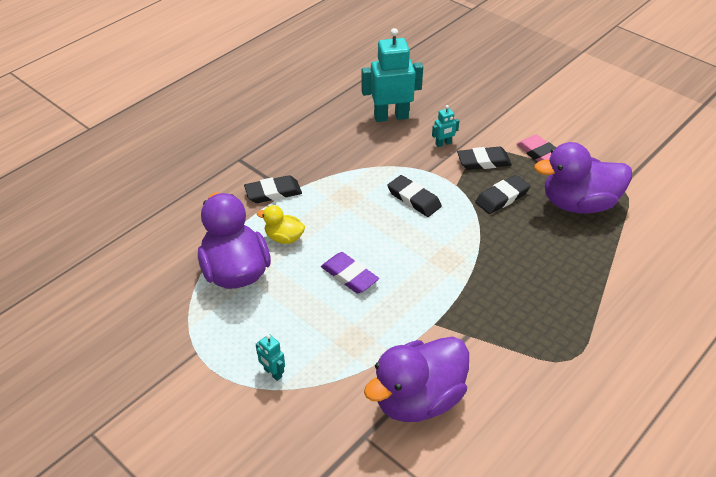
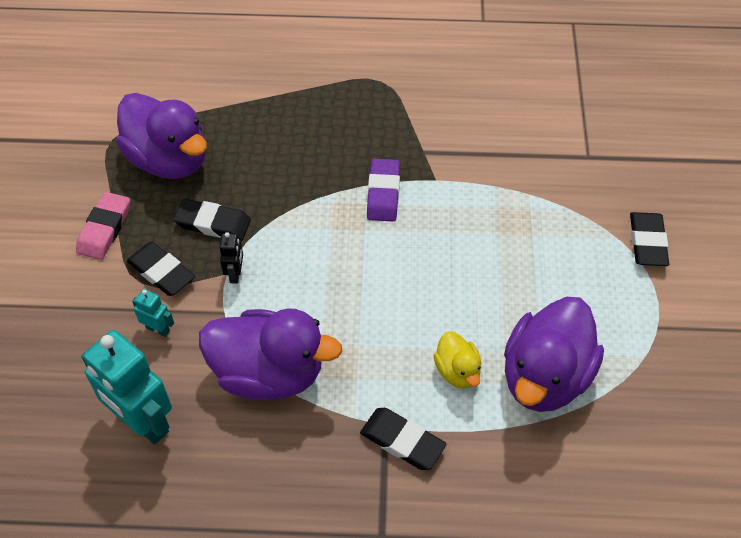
camera: 130 degrees left, 10 degrees up
turquoise robot [256,334,285,381] -> none
purple eraser [321,252,379,294] -> purple eraser moved to [367,159,400,222]
purple duck [364,337,469,422] -> purple duck moved to [199,308,342,400]
black eraser [387,175,442,217] -> black eraser moved to [630,212,669,266]
none -> black robot [219,232,243,284]

